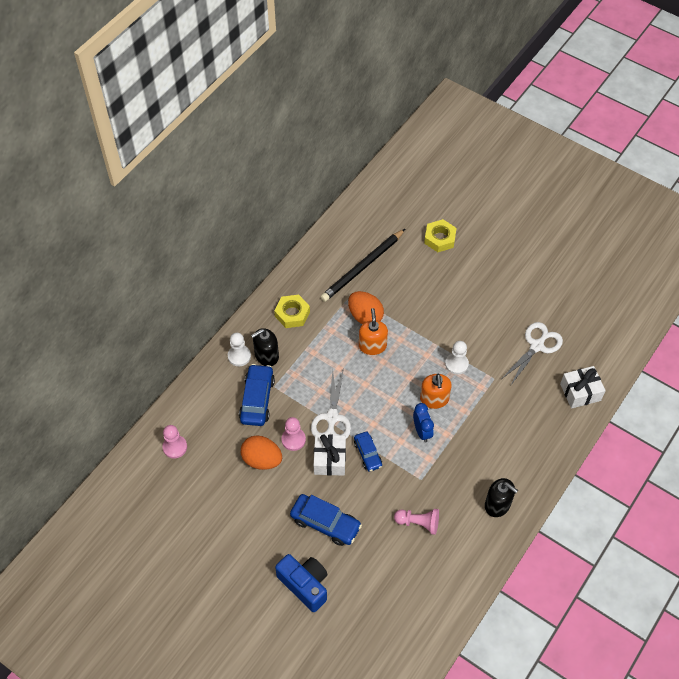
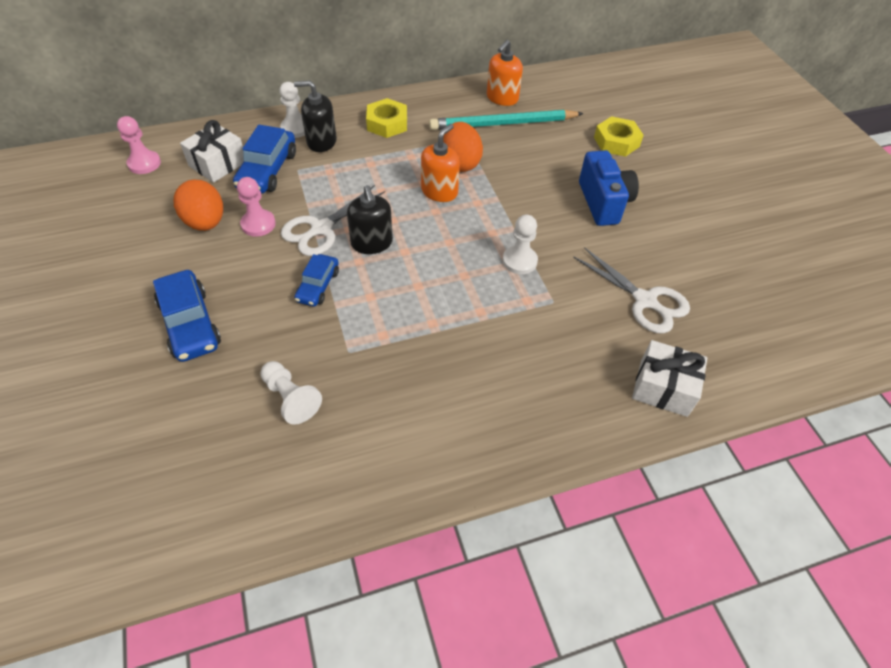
camera: 35 degrees right, 5 degrees down
blue car [239,364,275,426] -> blue car turned 150 degrees clockwise [233,125,296,193]
blue camera [275,554,328,612] -> blue camera moved to [579,150,639,226]
white gift [314,434,346,476] -> white gift moved to [180,120,244,183]
black pencil [320,229,405,302] -> turquoise pencil [429,110,584,130]
pink pawn [394,509,439,535] -> white pawn [260,361,322,425]
blue clock [413,403,434,442] -> none
orange soap dispenser [420,374,452,409] -> orange soap dispenser moved to [487,40,523,106]
black soap dispenser [485,478,518,517] -> black soap dispenser moved to [347,185,393,254]
white scissors [503,322,563,386] -> white scissors turned 60 degrees clockwise [573,247,690,334]

